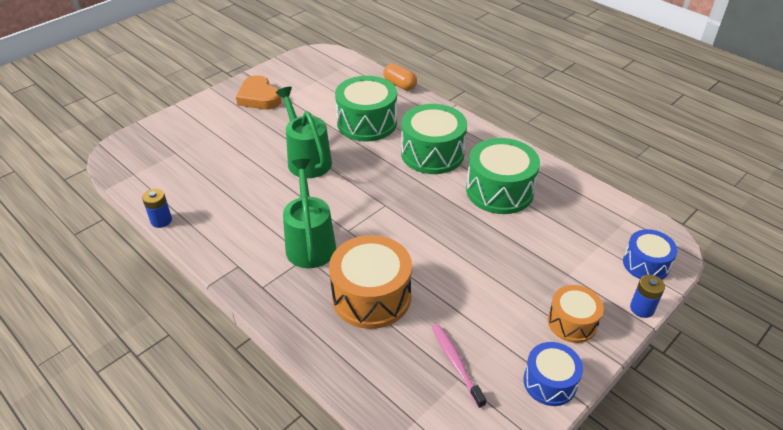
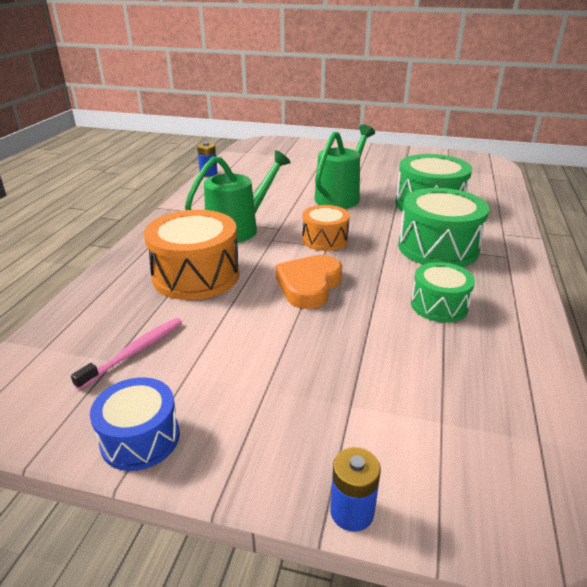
camera: 60 degrees right, 10 degrees down
orange heart [236,75,281,109] -> orange heart moved to [276,255,342,309]
orange capsule [383,64,417,90] -> none
green drum [466,138,540,214] -> green drum [411,262,475,323], size x0.60
orange drum [548,285,604,343] -> orange drum moved to [302,205,350,251]
blue drum [623,229,678,279] -> none

